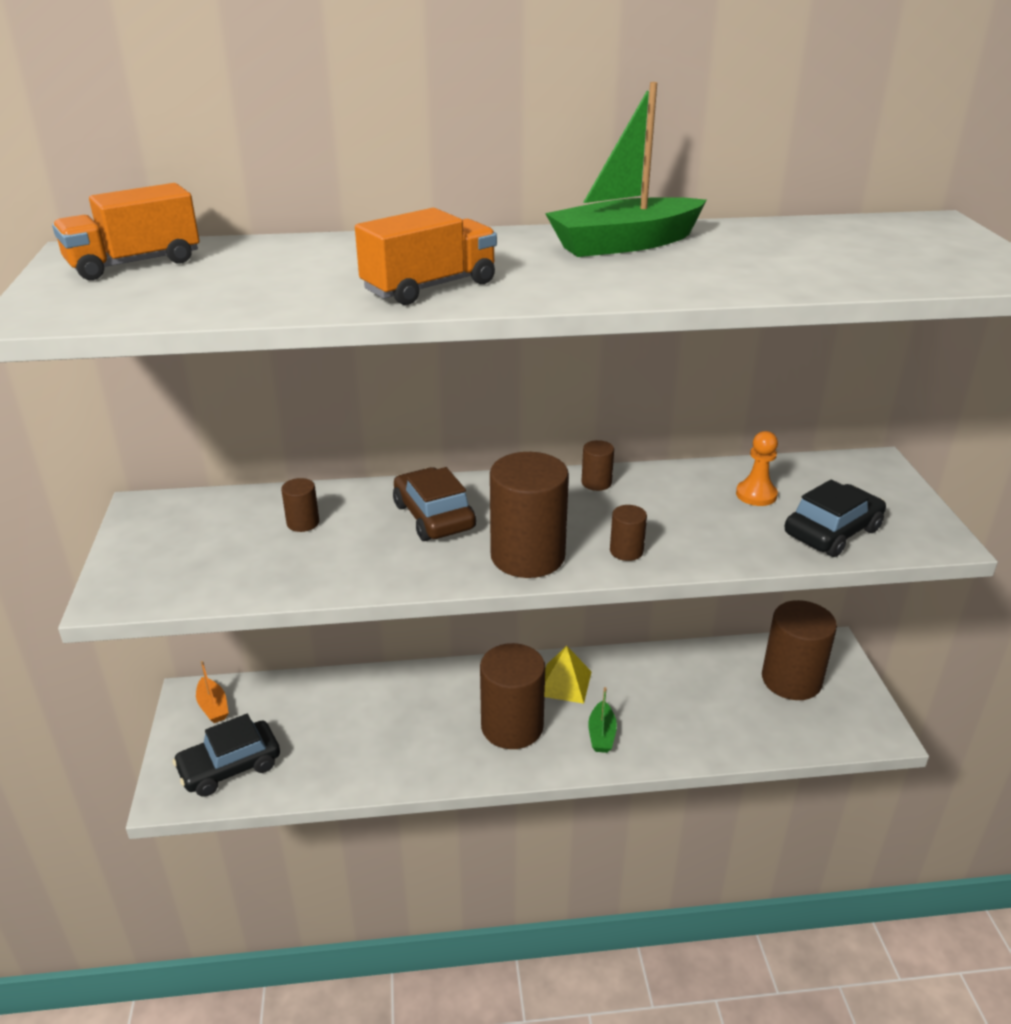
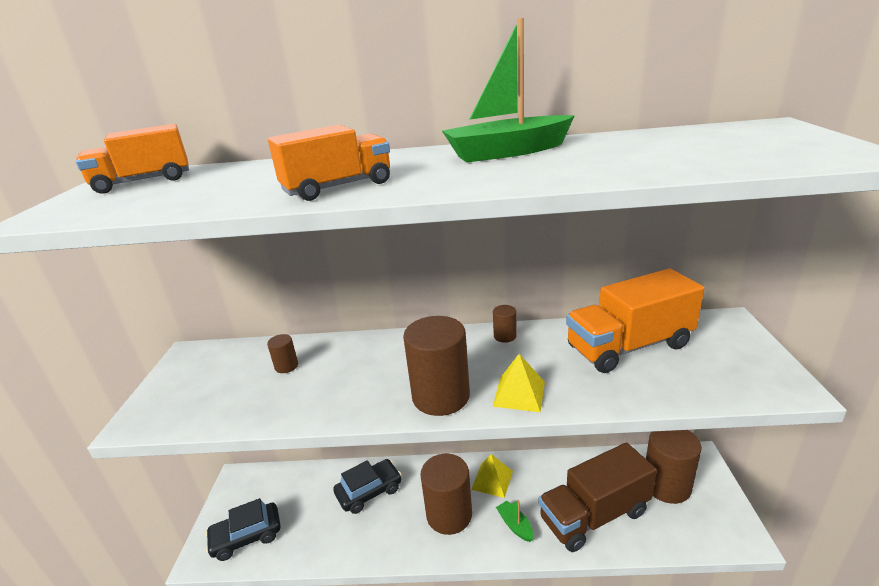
camera: 10 degrees right, 5 degrees down
orange boat [196,661,229,723] -> none
brown car [393,467,476,541] -> none
green boat [588,687,617,753] -> green boat turned 135 degrees clockwise [496,500,534,542]
brown cylinder [610,505,647,561] -> yellow pyramid [493,354,545,412]
orange pawn [736,431,778,506] -> orange truck [566,269,704,373]
black car [785,480,886,557] -> black car moved to [333,459,402,514]
none -> brown truck [539,442,657,552]

